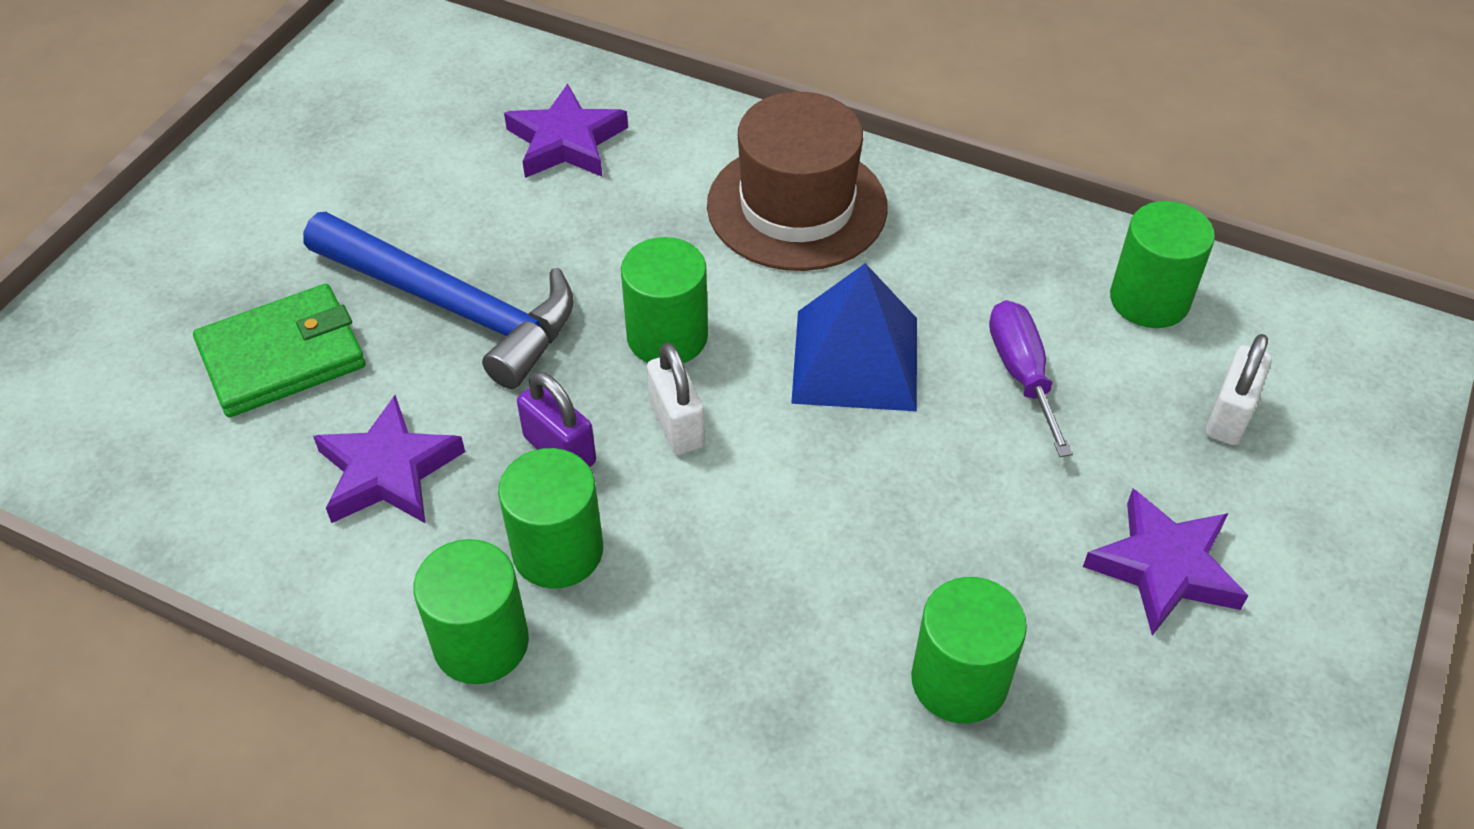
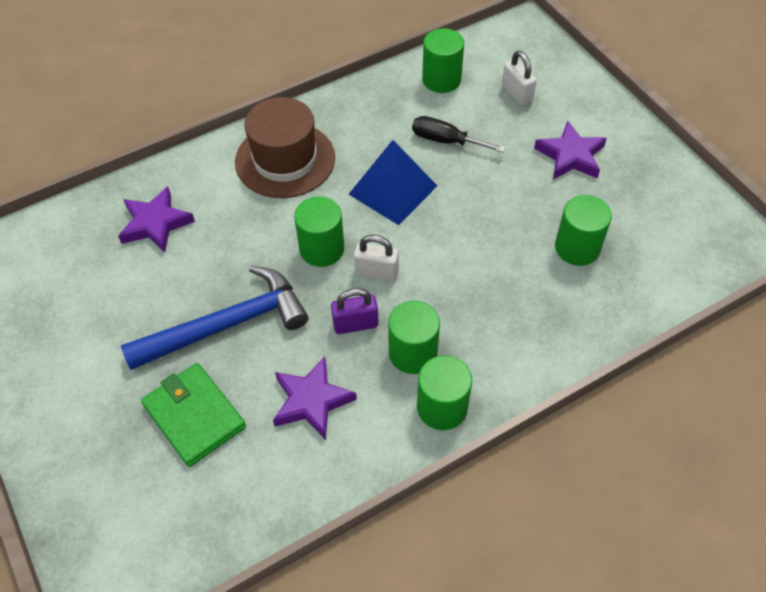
camera: 55 degrees left, 5 degrees up
green wallet [193,284,365,417] -> green wallet turned 45 degrees counterclockwise [141,363,246,467]
purple screwdriver [989,300,1073,457] -> black screwdriver [412,116,505,153]

